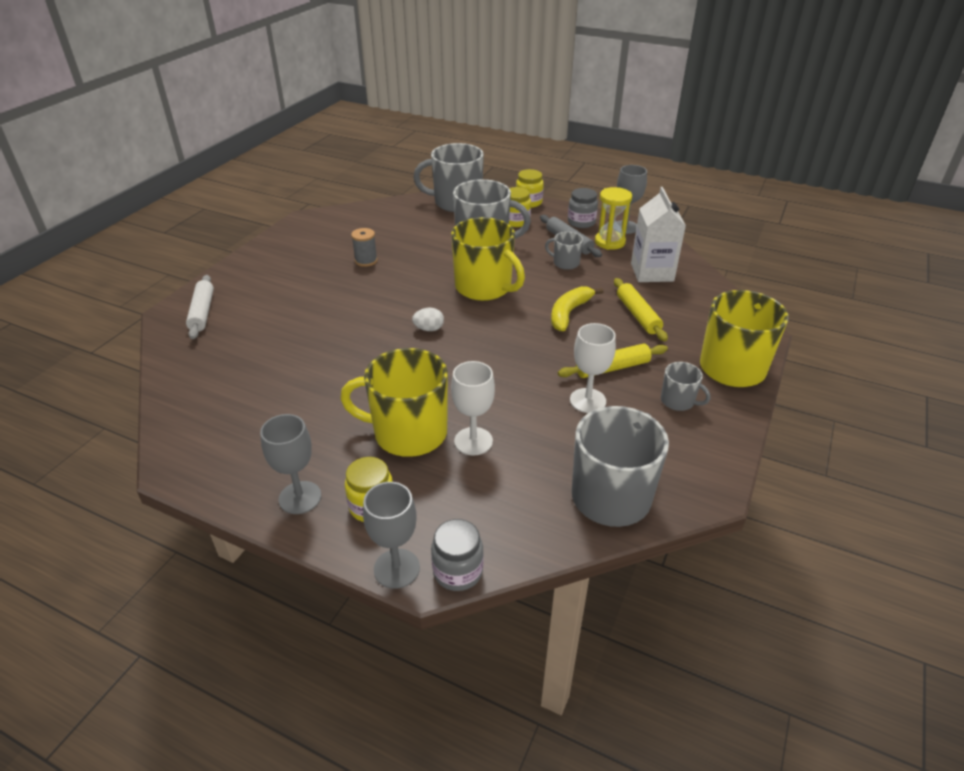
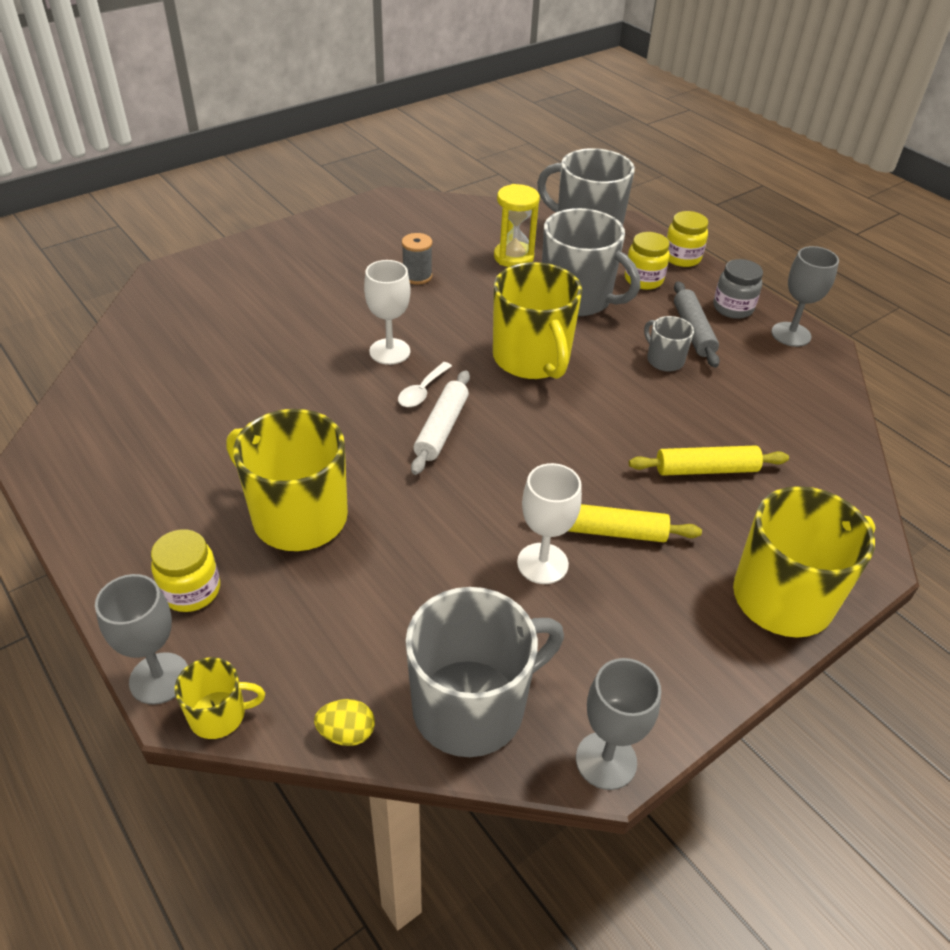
camera: 25 degrees right, 5 degrees up
white rolling pin [186,275,214,339] -> white rolling pin moved to [411,370,470,475]
grey goblet [260,414,321,514] -> grey goblet moved to [576,658,661,790]
white egg [412,308,444,331] -> white spoon [398,362,452,407]
grey jar [431,519,484,591] -> yellow mug [175,657,265,739]
white goblet [451,361,495,456] -> white goblet moved to [364,260,411,365]
yellow banana [551,286,604,331] -> none
yellow hourglass [595,187,632,250] -> yellow hourglass moved to [494,184,540,267]
yellow rolling pin [614,278,668,341] -> yellow rolling pin turned 75 degrees clockwise [629,445,789,476]
white carton [631,187,686,282] -> none
grey mug [661,362,710,411] -> none
none -> yellow egg [314,699,375,746]

